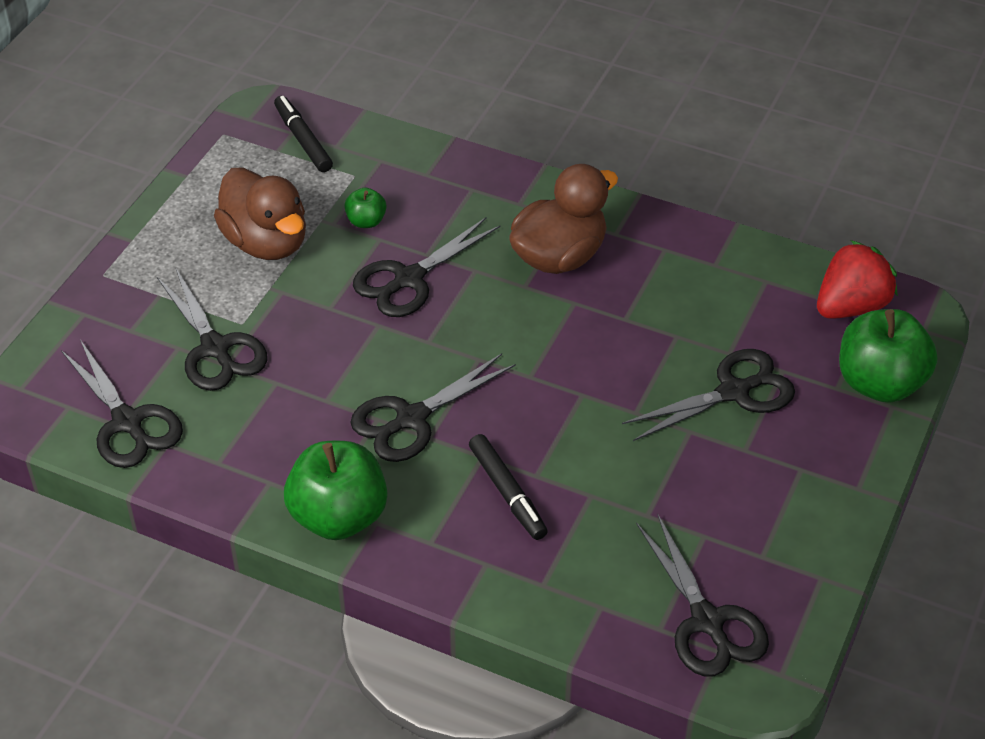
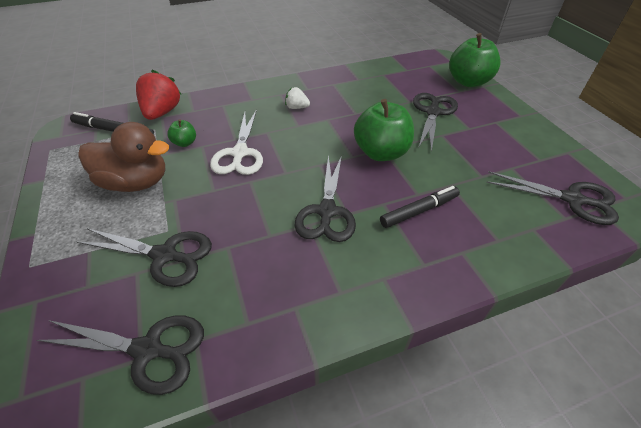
camera: 45 degrees left, 0 degrees up
green apple [284,441,387,540] -> green apple moved to [354,99,414,161]
black scissors [353,217,500,317] -> white scissors [210,109,263,175]
black marker [469,434,548,540] -> black marker turned 45 degrees counterclockwise [380,186,460,228]
brown duck [509,164,618,274] -> white strawberry [285,87,310,109]
red strawberry [817,240,898,319] -> red strawberry moved to [136,70,182,120]

